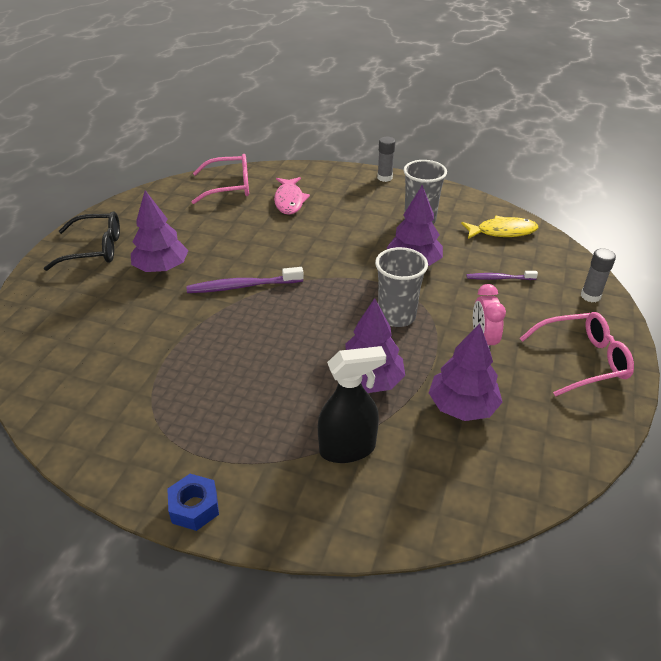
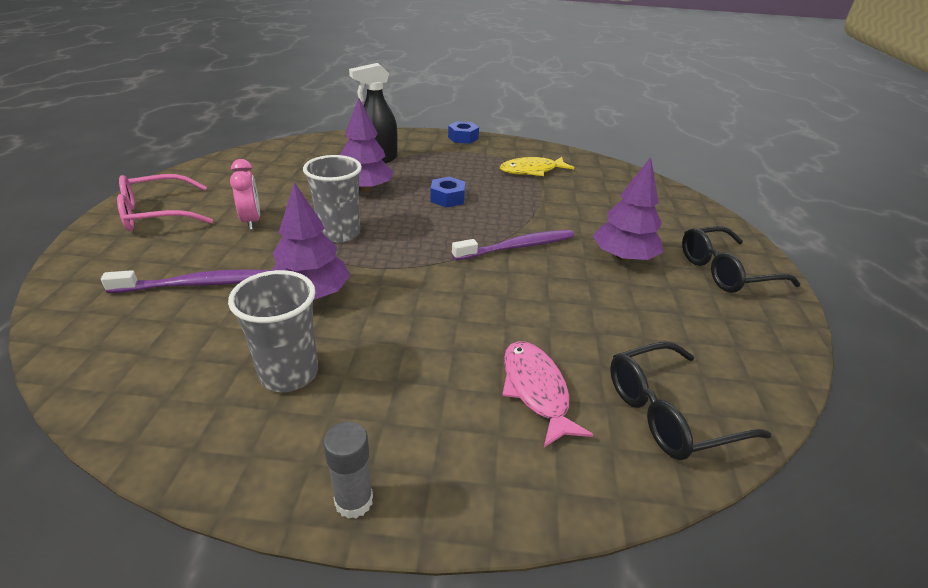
camera: 165 degrees right, 5 degrees down
pink glasses [192,154,249,204] -> black glasses [610,342,771,460]
purple tree [429,323,503,421] -> none
yellow fish [461,216,538,239] -> yellow fish moved to [500,157,574,176]
purple toothbrush [466,271,538,280] -> purple toothbrush [101,269,272,293], size x1.65
grey glue stick [581,248,616,302] -> none
none -> blue nut [431,177,465,208]

